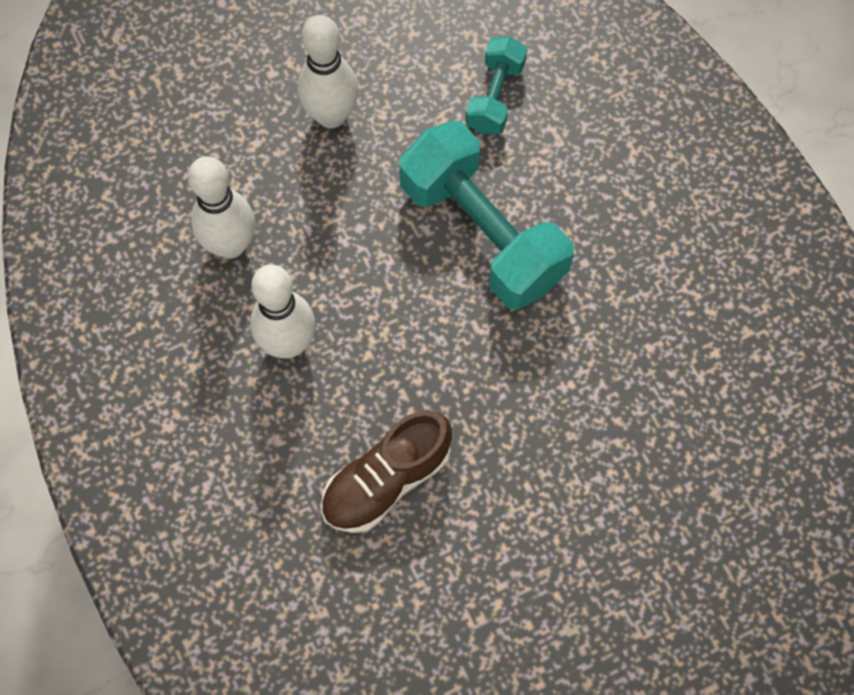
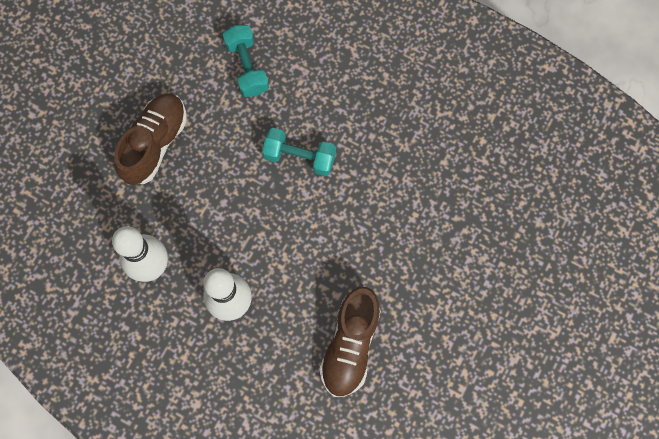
camera: 35 degrees left, 5 degrees up
white bowling pin [297,15,358,128] -> brown shoe [114,93,187,185]
turquoise dumbbell [399,121,574,310] -> turquoise dumbbell [262,128,336,176], size x0.52

